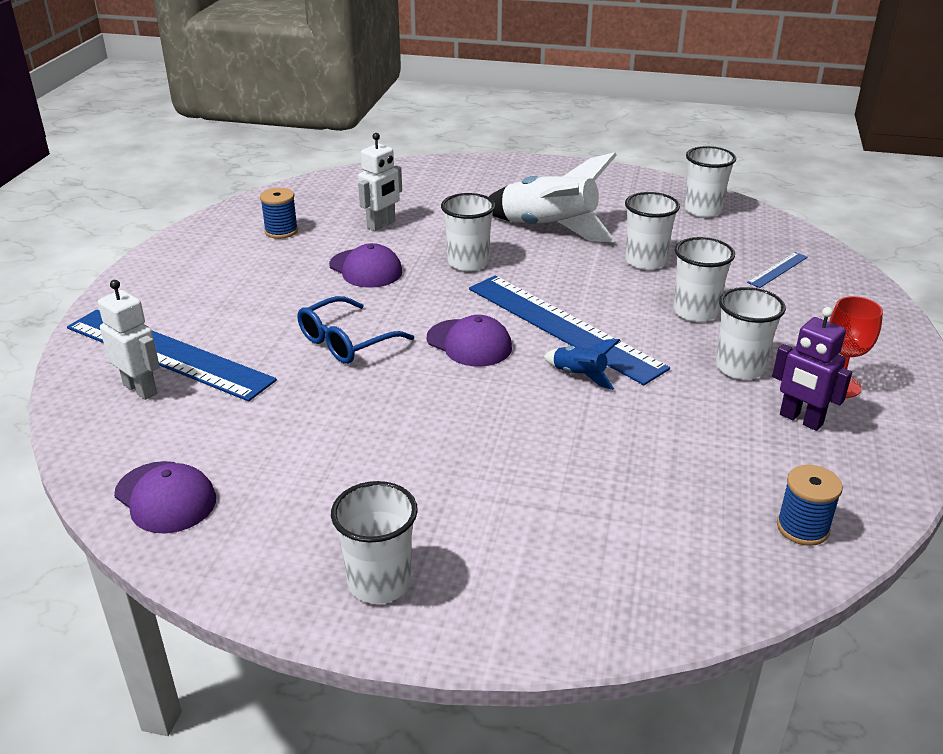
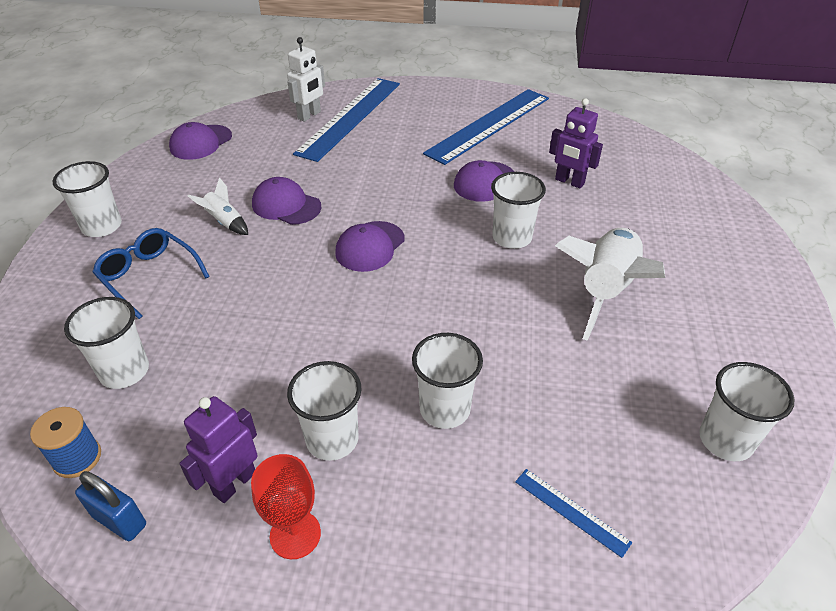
camera: 85 degrees right, 10 degrees up
blue spool [260,188,298,239] -> none
blue glasses [297,296,414,364] -> blue glasses moved to [93,228,210,319]
white robot [358,133,402,231] -> purple robot [549,98,603,188]
blue ruler [469,276,670,385] -> blue ruler moved to [423,89,549,165]
blue rocket [543,339,620,390] -> none
white cup [625,192,680,270] -> white cup moved to [64,297,149,389]
none -> blue padlock [75,471,146,541]
none -> white rocket [188,177,248,235]
none -> purple cap [252,177,321,225]

